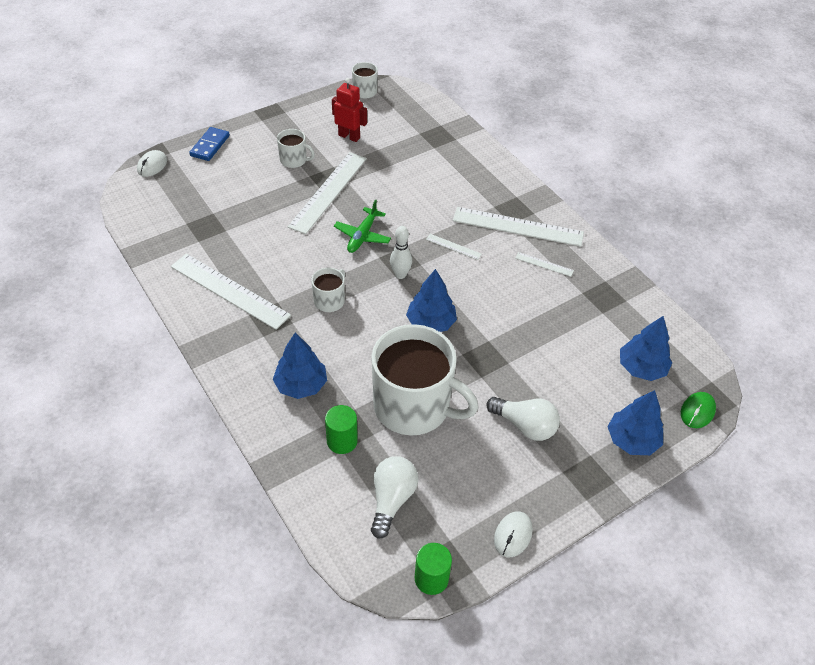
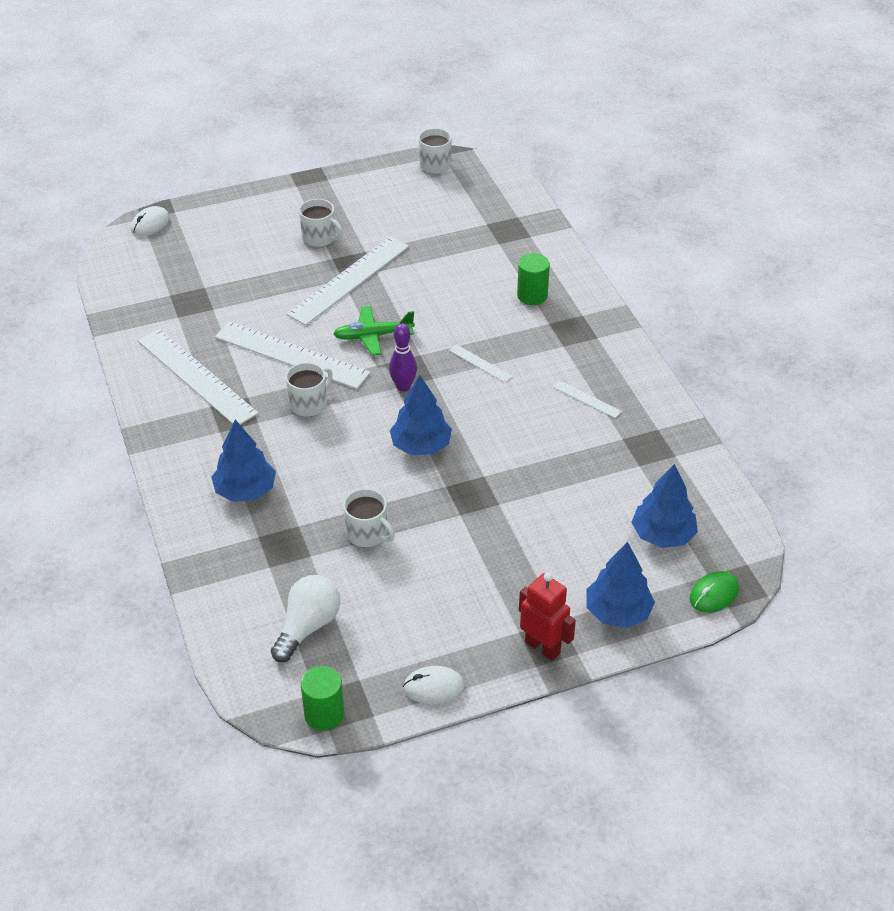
camera: 15 degrees right, 5 degrees down
blue domino [189,127,230,161] -> none
green cylinder [325,405,358,454] -> green cylinder moved to [517,253,550,305]
red robot [332,78,367,142] -> red robot moved to [519,573,576,661]
green plane [334,199,391,253] -> green plane turned 45 degrees clockwise [333,306,415,356]
white mug [371,324,478,436] -> white mug [343,488,395,547], size x0.45
white bowling pin [390,226,412,279] -> purple bowling pin [389,323,417,392]
white ruler [453,207,584,247] -> white ruler moved to [215,321,371,389]
white light bulb [486,397,560,441] -> none
white mouse [494,511,533,558] -> white mouse turned 45 degrees clockwise [403,666,465,704]

